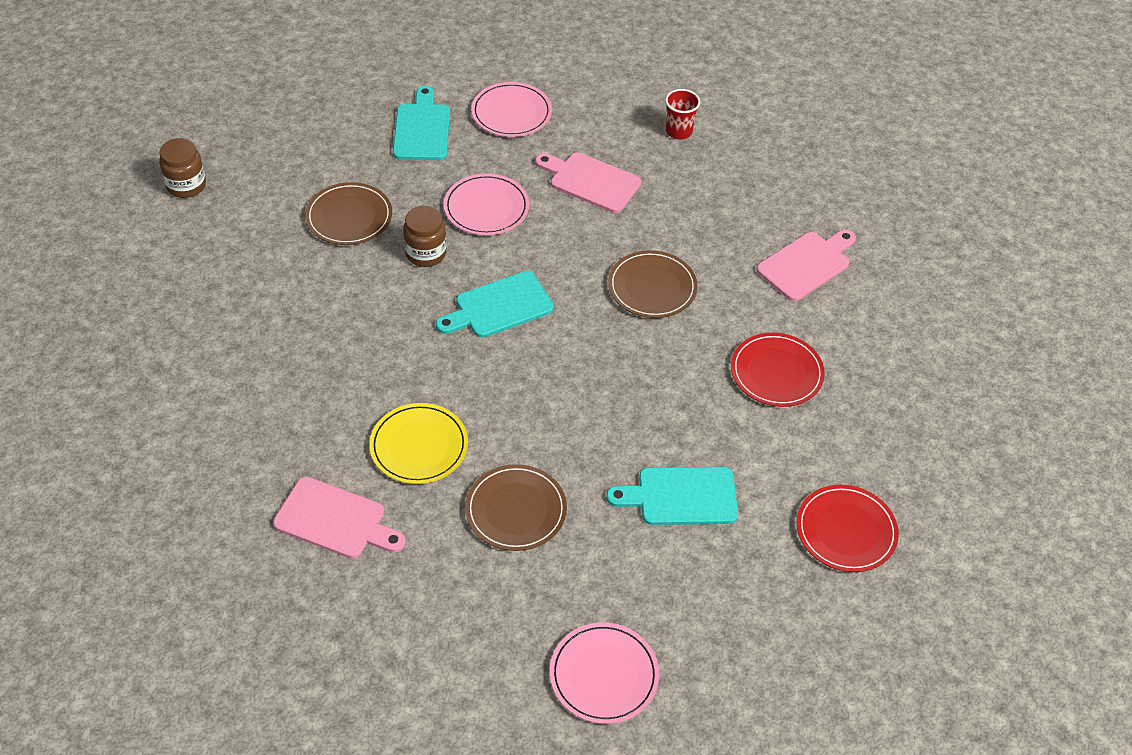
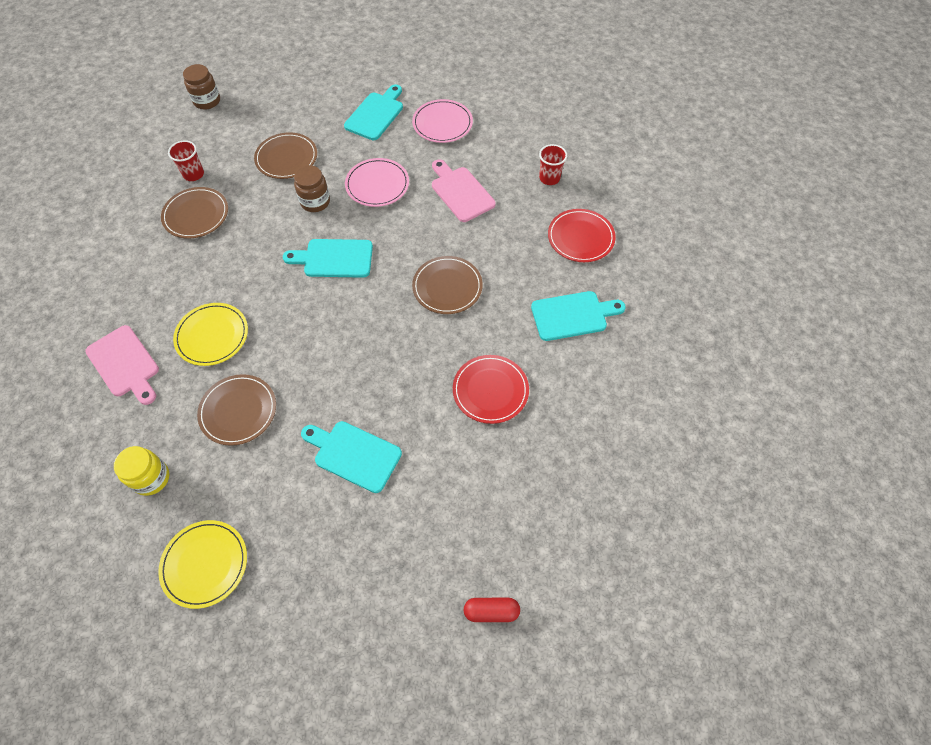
camera: 30 degrees right, 10 degrees up
pink plate [550,622,659,724] -> yellow plate [158,520,247,609]
pink cutting board [756,230,856,301] -> turquoise cutting board [531,291,626,341]
red plate [796,485,899,572] -> red plate moved to [548,209,616,262]
none -> yellow jar [114,446,170,496]
none -> brown plate [161,187,228,239]
none -> red cup [168,140,204,181]
none -> red capsule [464,598,520,622]

